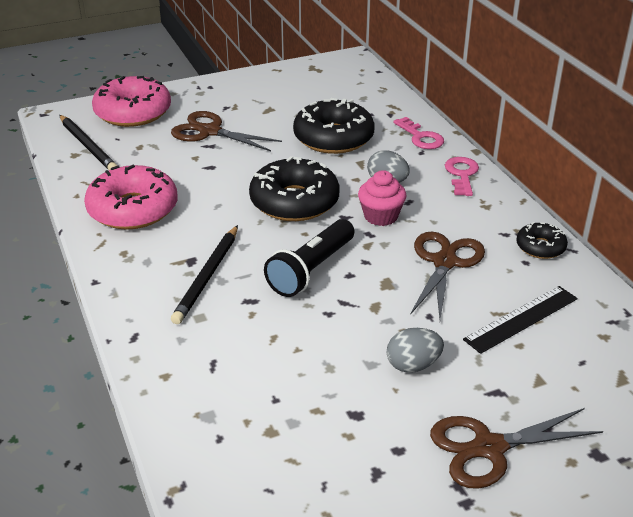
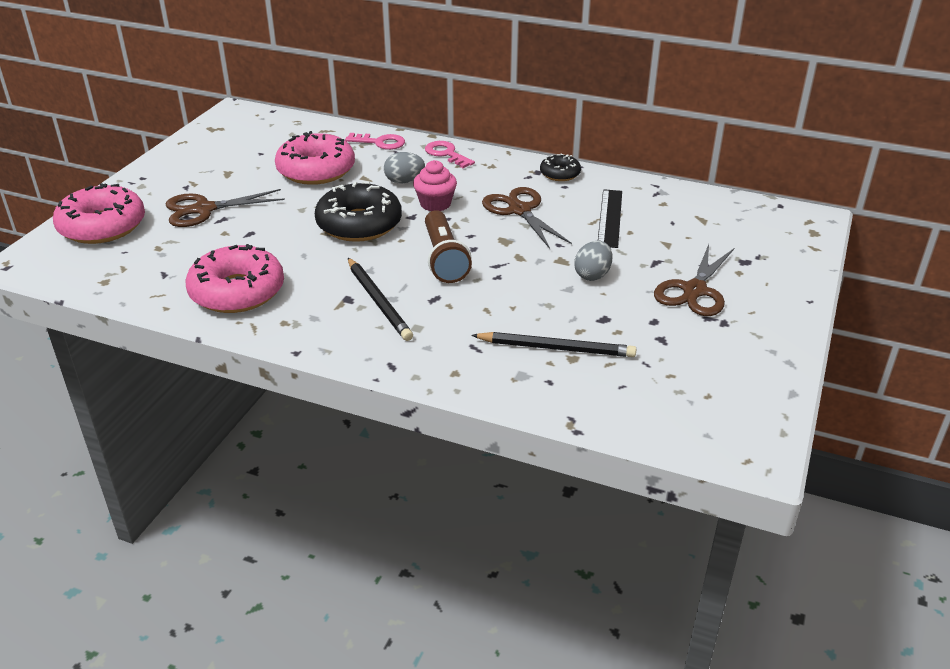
camera: 45 degrees left, 0 degrees up
black pencil [60,115,117,170] -> black pencil moved to [471,332,636,357]
black flashlight [264,219,354,297] -> brown flashlight [425,210,472,283]
black donut [293,98,375,154] -> pink donut [275,131,355,185]

